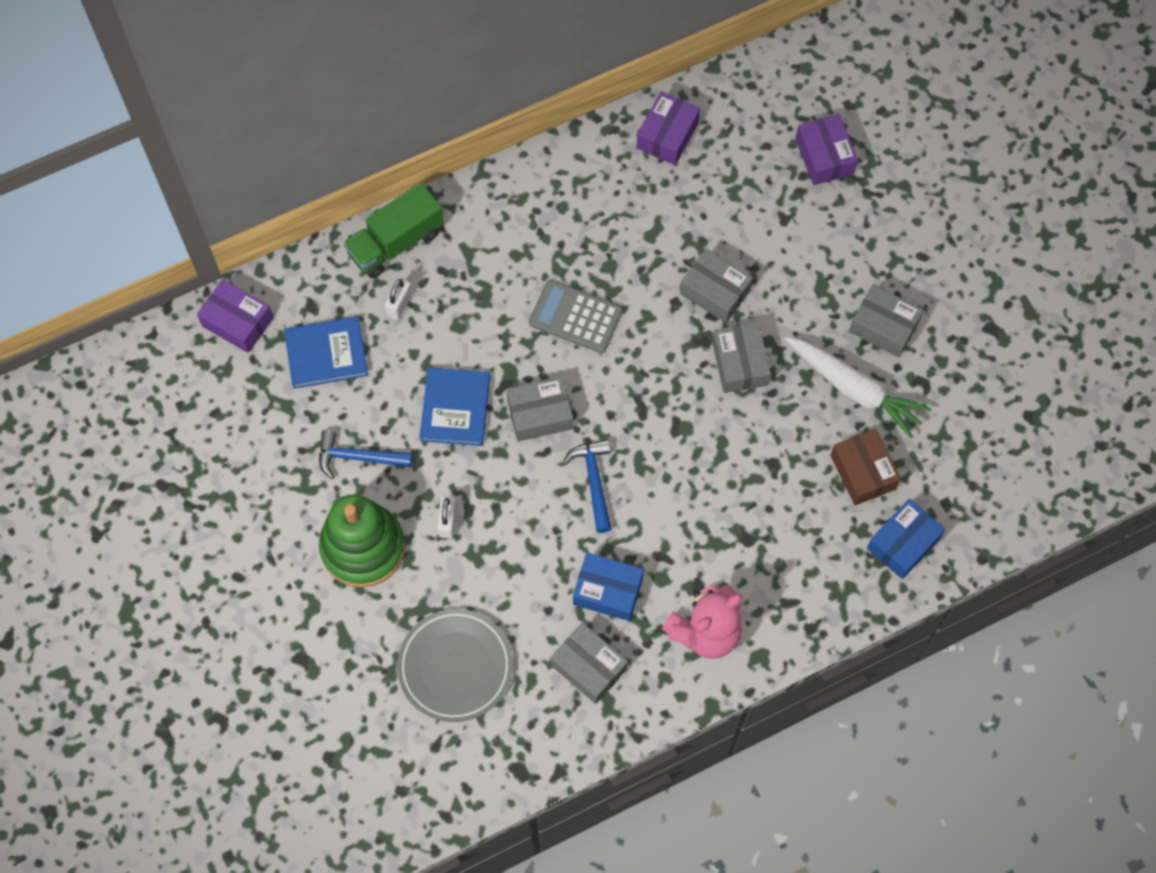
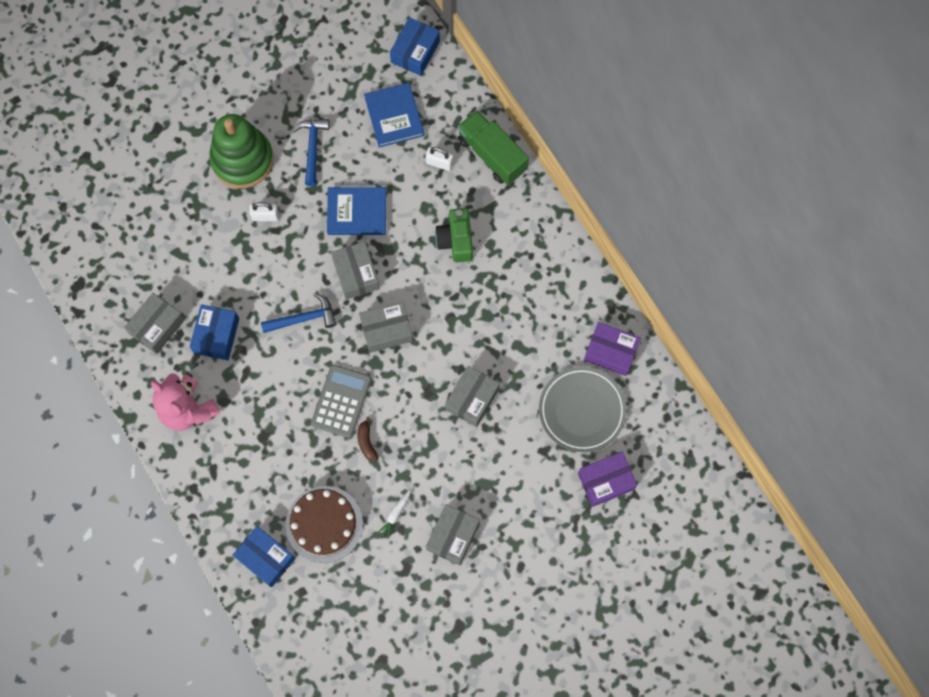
camera: 85 degrees right, 5 degrees up
purple box [197,279,274,353] -> blue box [390,17,440,76]
grey plate [397,609,513,722] -> grey plate moved to [539,367,627,452]
grey calculator [529,280,623,353] -> grey calculator moved to [311,365,371,438]
grey box [712,322,771,393] -> grey box moved to [359,301,413,353]
white carrot [785,337,931,438] -> white carrot [377,490,411,539], size x0.41
brown box [830,428,901,506] -> brown cake [286,486,363,563]
none -> brown banana [357,416,378,461]
none -> green camera [435,208,473,262]

